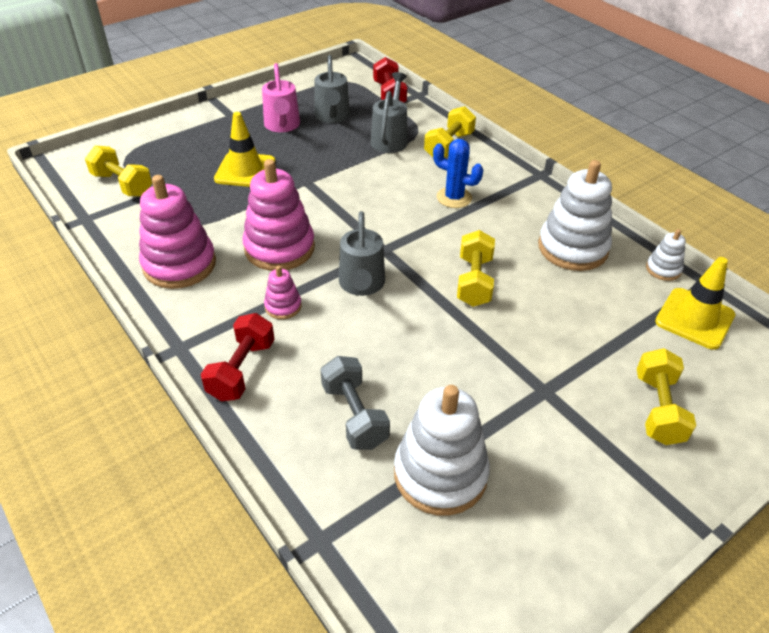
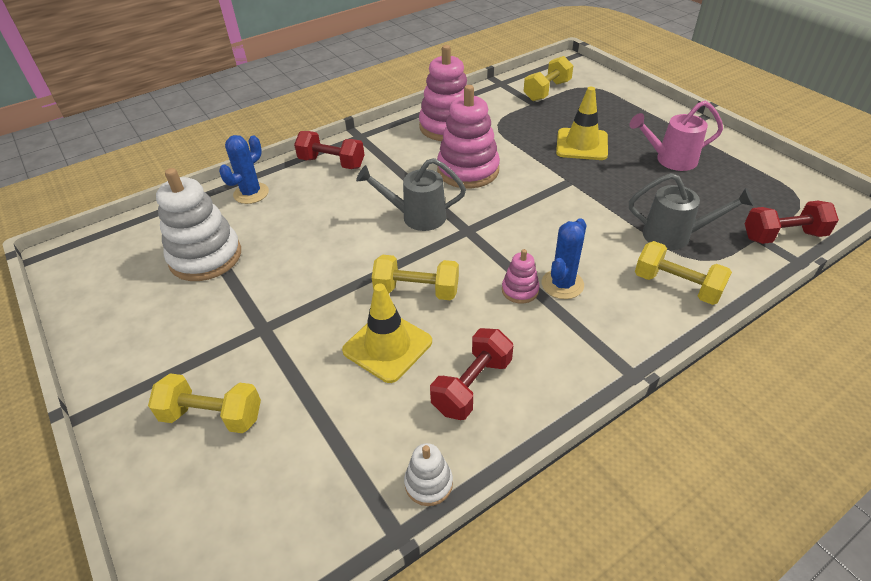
camera: 95 degrees right, 0 degrees up
pink stacking toy [264,265,302,319] -> pink stacking toy moved to [502,249,540,304]
grey watering can [315,55,350,123] -> none
grey dumbbell [320,356,390,450] -> none
white stacking toy [538,160,612,271] -> red dumbbell [430,328,513,420]
yellow traffic cone [655,257,735,350] -> yellow traffic cone moved to [342,283,432,383]
none -> blue cactus [219,135,269,204]

